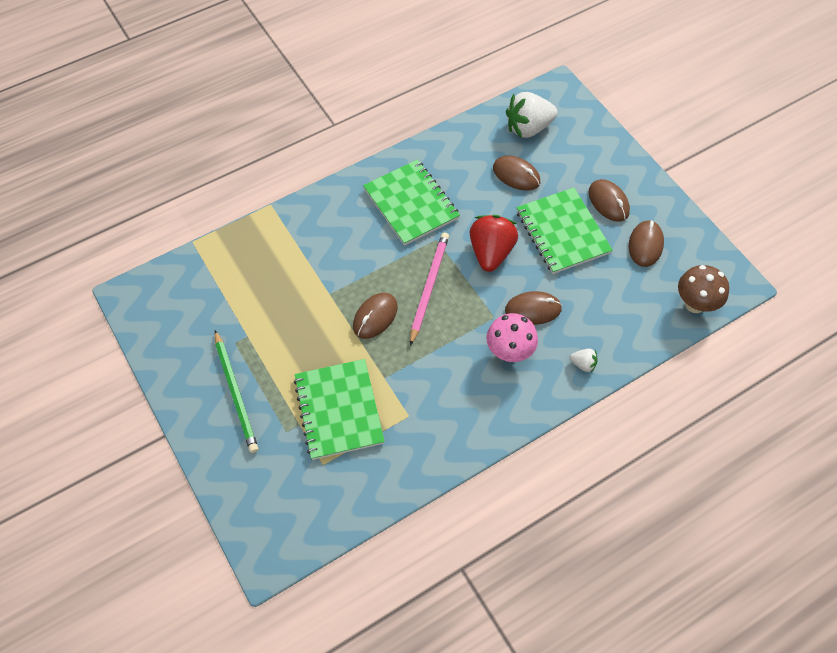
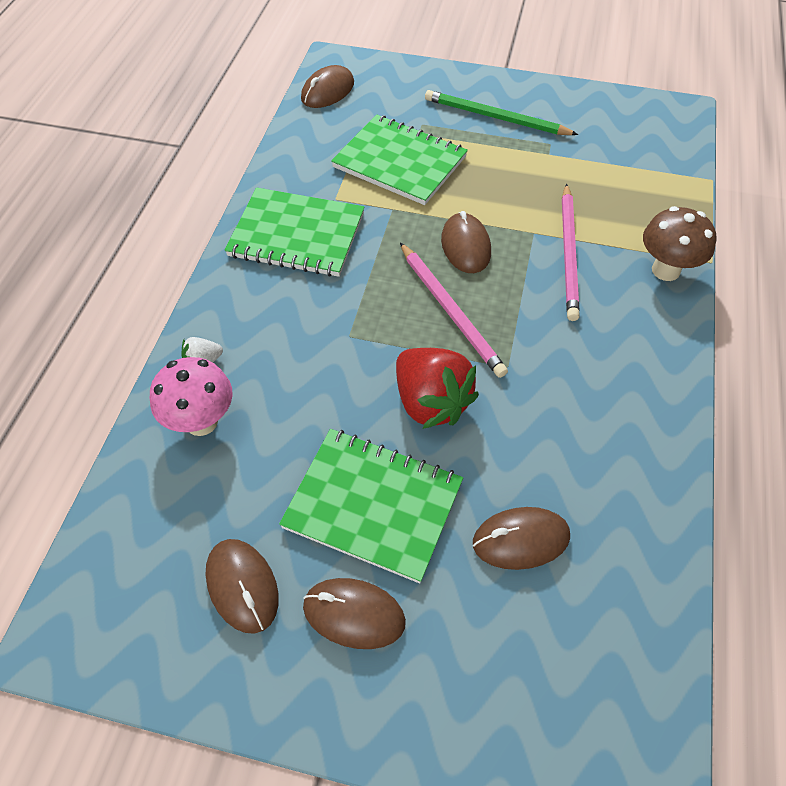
camera: 135 degrees right, 5 degrees down
green notebook [363,159,460,246] -> green notebook moved to [225,188,365,277]
pink mushroom [486,313,538,362] -> pink mushroom moved to [150,357,233,436]
brown mouse [505,291,562,325] -> brown mouse moved to [301,65,354,108]
white strawberry [506,92,558,138] -> none
brown mushroom [678,265,729,313] -> brown mushroom moved to [643,206,716,281]
none -> pink pencil [562,183,580,321]

